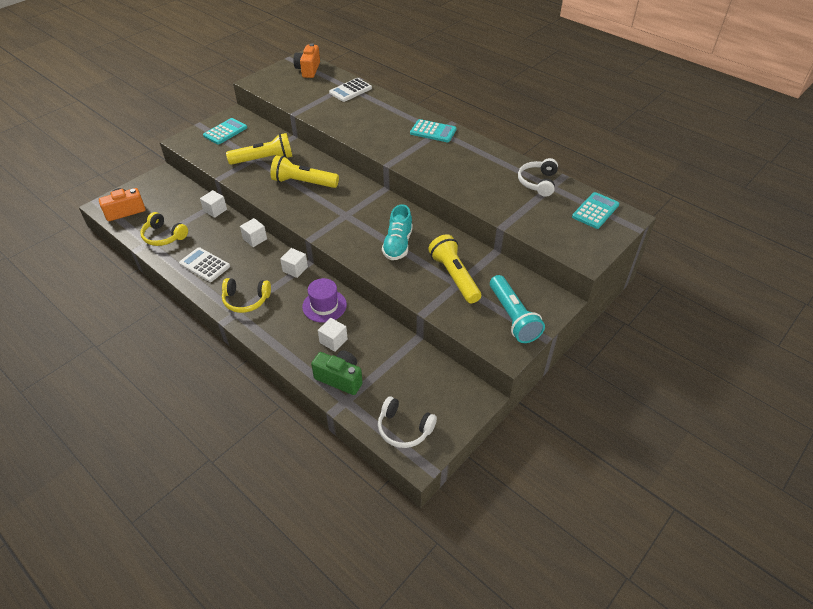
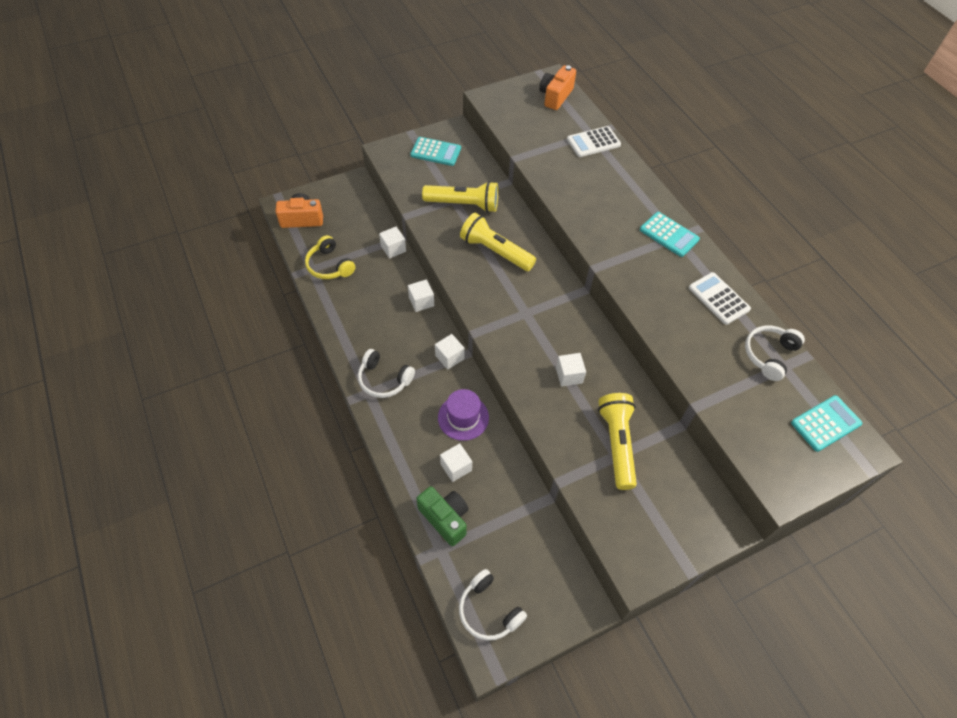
camera: 20 degrees right, 10 degrees up
white calculator [179,247,230,282] -> white calculator moved to [689,272,751,325]
turquoise calculator [203,118,247,145] -> turquoise calculator turned 45 degrees clockwise [410,137,461,166]
yellow headphones [222,278,271,313] -> white headphones [358,349,415,398]
turquoise shoe [382,204,413,260] -> white cube [556,353,586,387]
turquoise flashlight [490,275,545,343] -> none

